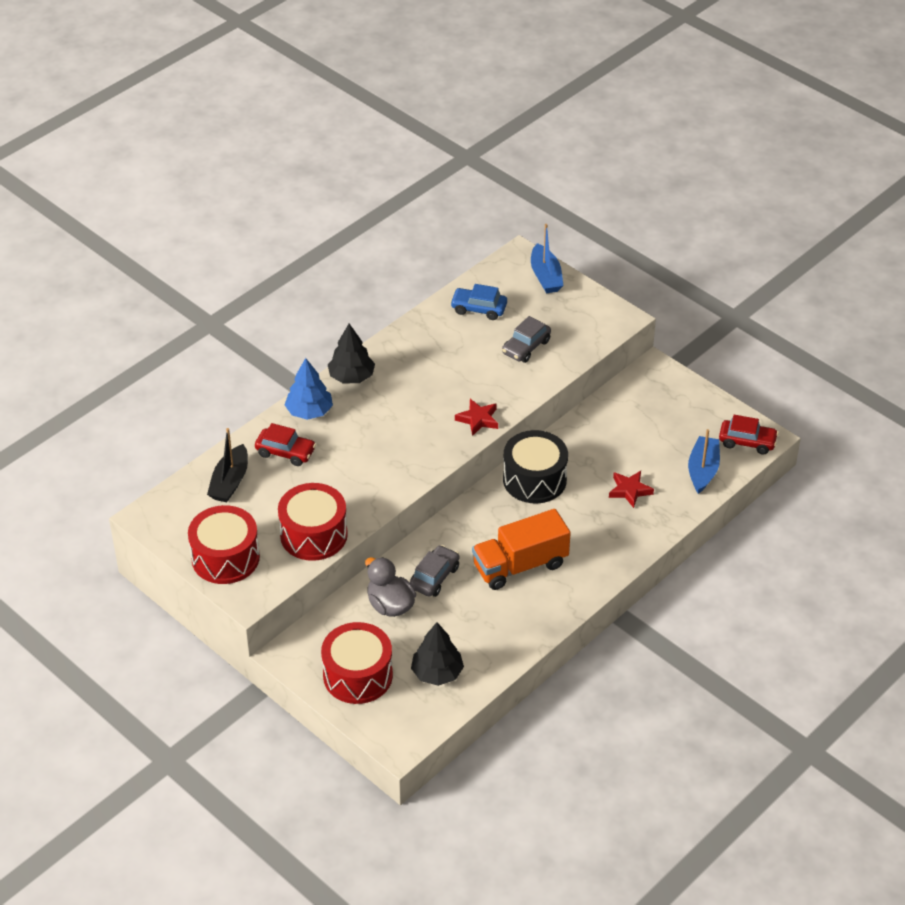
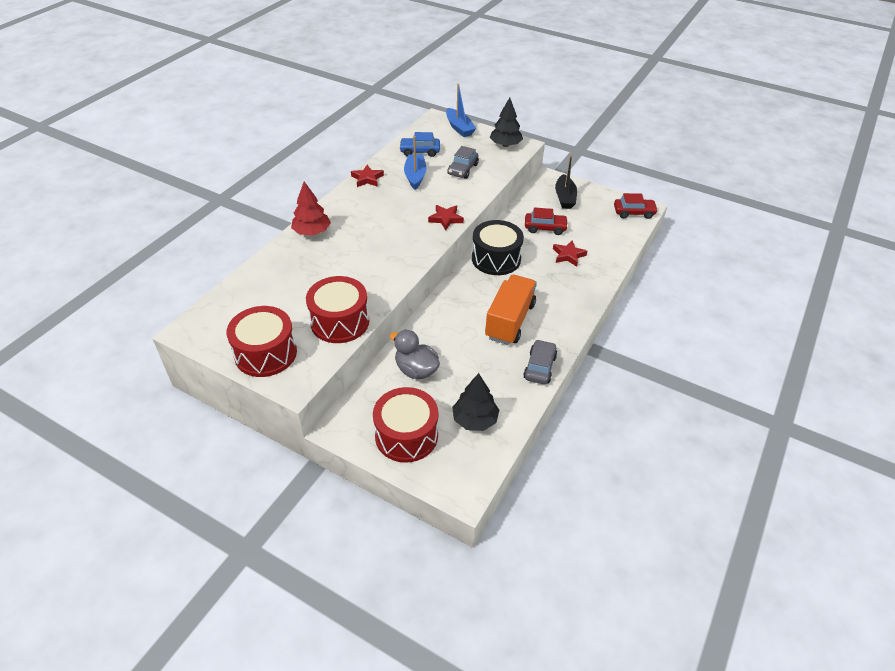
camera: 15 degrees left, 0 degrees up
black boat [207,428,248,502] -> black boat moved to [555,154,577,209]
red car [255,423,316,466] -> red car moved to [525,208,568,235]
blue tree [285,358,333,420] -> red tree [291,182,331,236]
black tree [328,324,375,384] -> black tree moved to [490,97,523,147]
grey car [410,545,459,597] -> grey car moved to [523,339,557,384]
orange truck [472,509,571,590] -> orange truck turned 150 degrees clockwise [485,275,537,345]
blue boat [688,429,720,494] -> blue boat moved to [404,136,427,190]
none -> red star [351,165,384,187]

